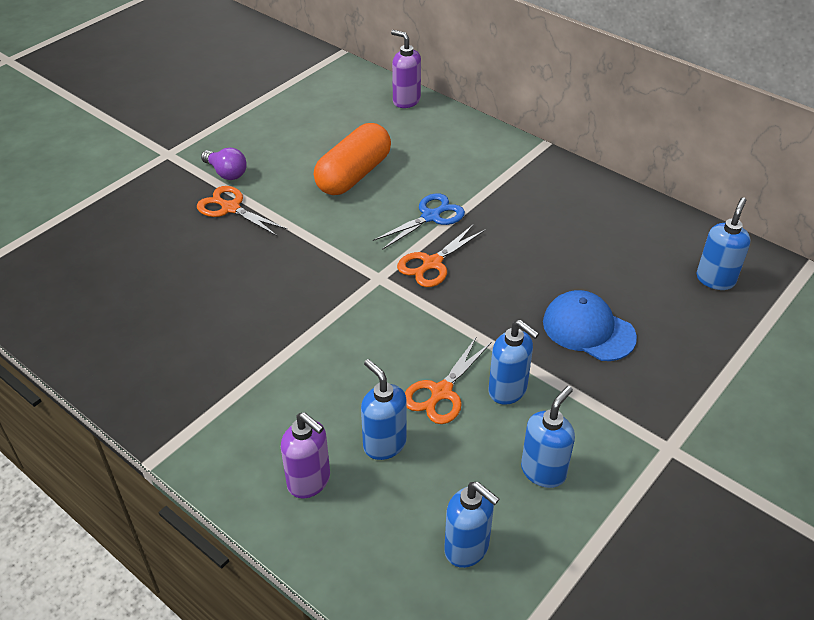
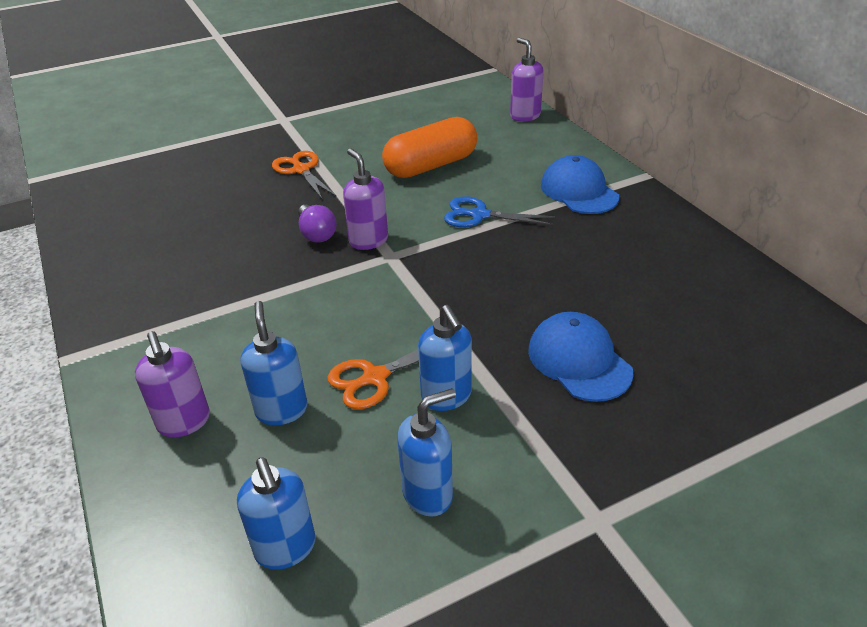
camera: 25 degrees right, 5 degrees down
purple light bulb [201,148,247,180] -> purple light bulb moved to [298,205,336,243]
blue scissors [373,193,465,250] -> blue scissors turned 150 degrees counterclockwise [444,196,555,227]
orange scissors [397,224,485,287] -> none
blue soap dispenser [697,197,751,290] -> none
none -> purple soap dispenser [343,148,388,250]
none -> blue cap [541,155,619,214]

